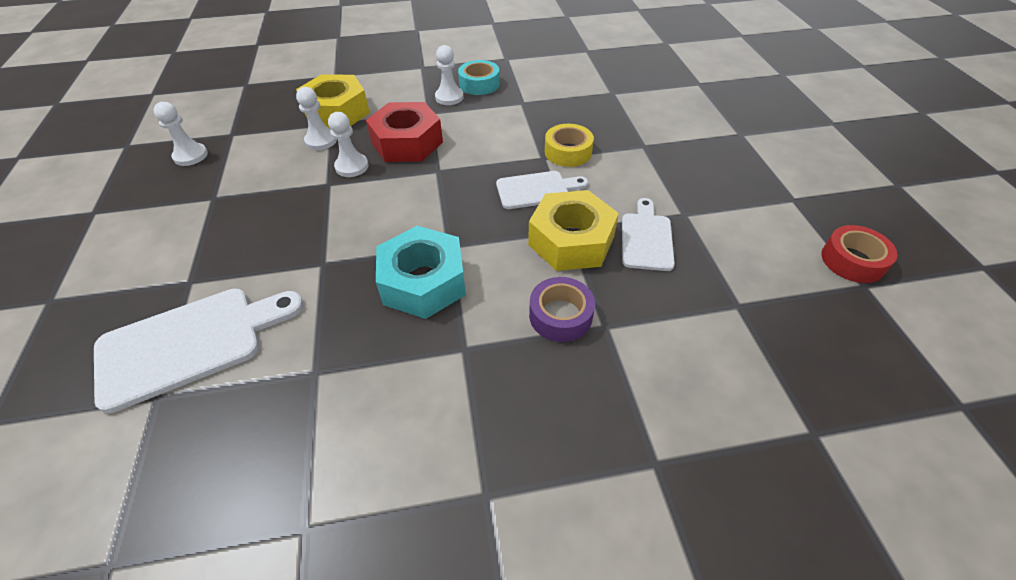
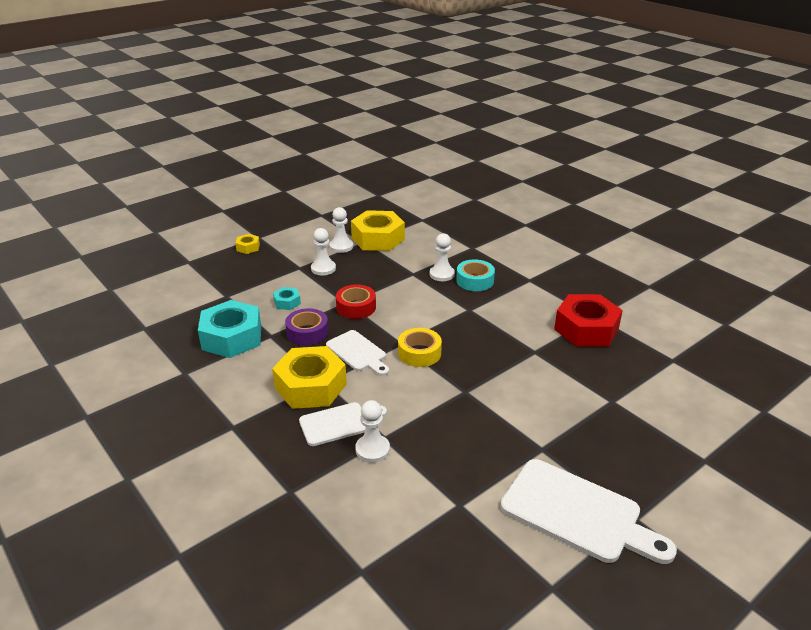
camera: 60 degrees right, 15 degrees down
white cutting board [94,289,303,413] -> white cutting board moved to [500,459,677,564]
white pawn [153,102,208,166] -> white pawn moved to [355,400,390,463]
red nut [366,102,443,162] -> red nut moved to [554,294,623,347]
purple tape [529,277,595,342] -> purple tape moved to [285,308,328,345]
red tape [821,225,897,283] -> red tape moved to [336,285,376,319]
none -> yellow nut [235,234,260,254]
none -> turquoise nut [273,287,301,310]

